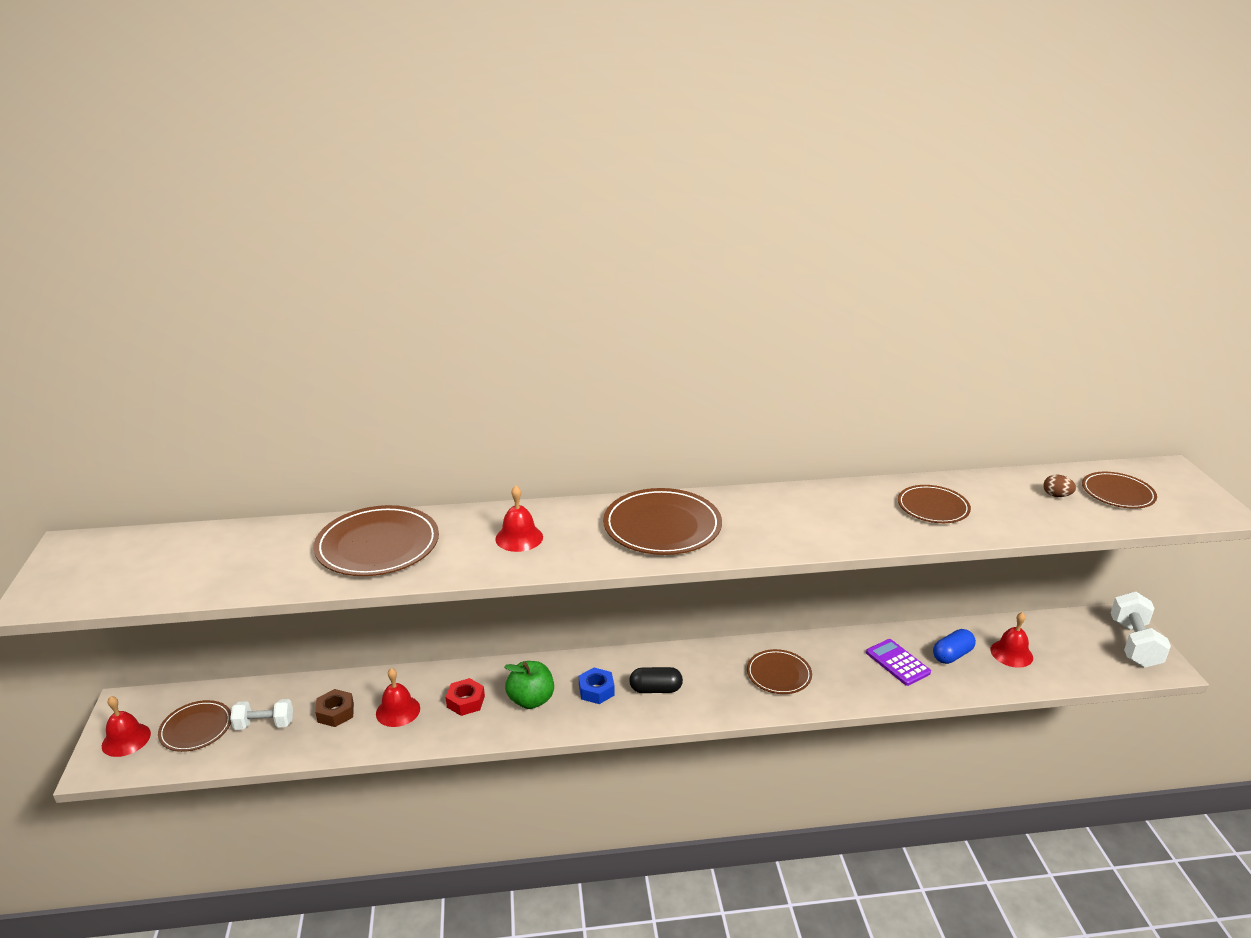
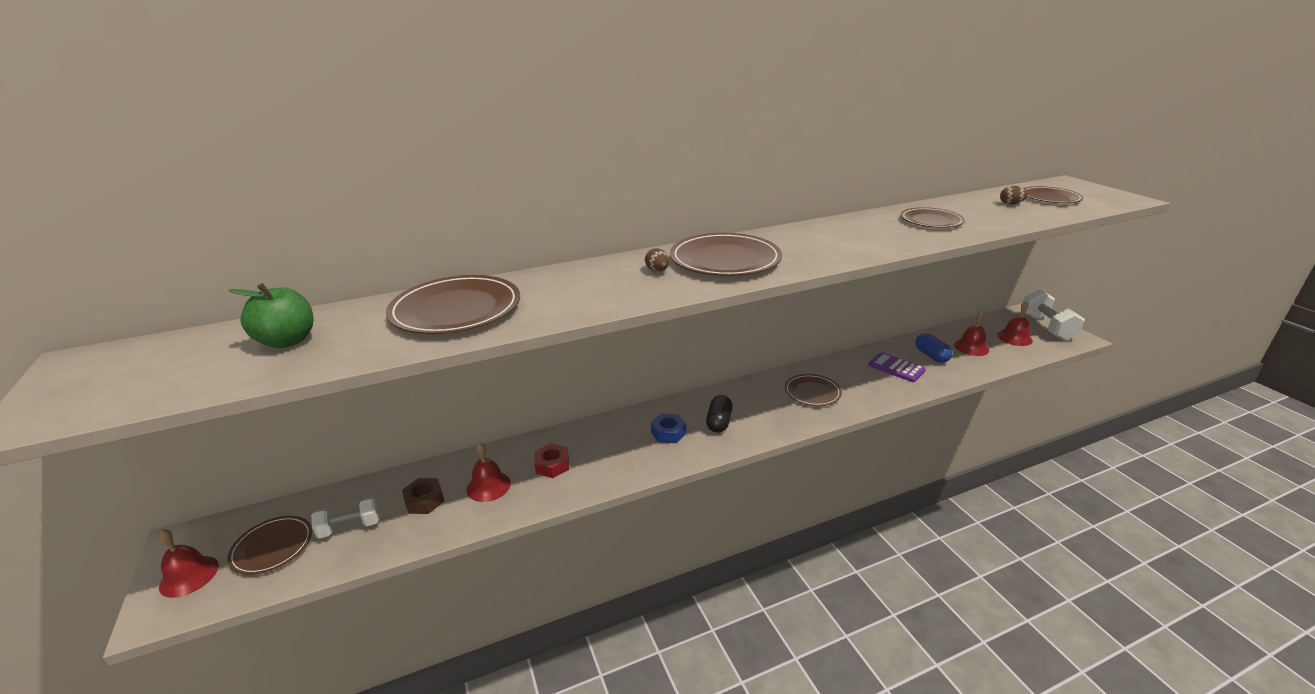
camera: 15 degrees left, 0 degrees up
red bell [495,485,543,552] -> red bell moved to [997,301,1033,346]
green apple [504,661,554,709] -> green apple moved to [228,283,313,348]
black capsule [629,667,683,693] -> black capsule turned 60 degrees counterclockwise [706,395,733,433]
blue capsule [933,629,976,664] -> blue capsule turned 60 degrees counterclockwise [915,333,953,363]
none -> brown egg [645,248,669,272]

